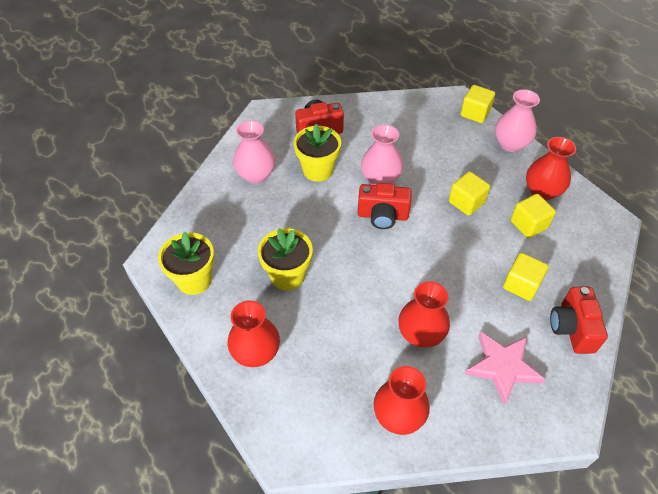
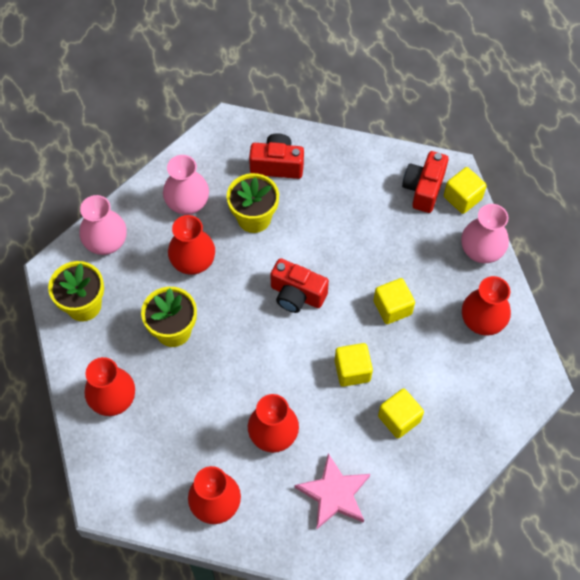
camera: 20 degrees right, 10 degrees up
pink vase [361,124,403,185] -> pink vase moved to [79,195,127,255]
yellow cube [511,194,556,238] -> yellow cube moved to [335,343,373,387]
red camera [550,287,608,354] -> red camera moved to [402,151,449,213]
none -> red vase [168,215,215,275]

